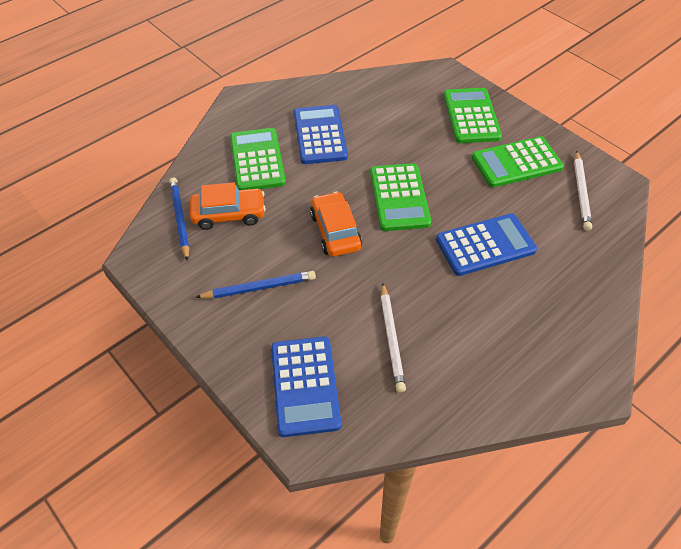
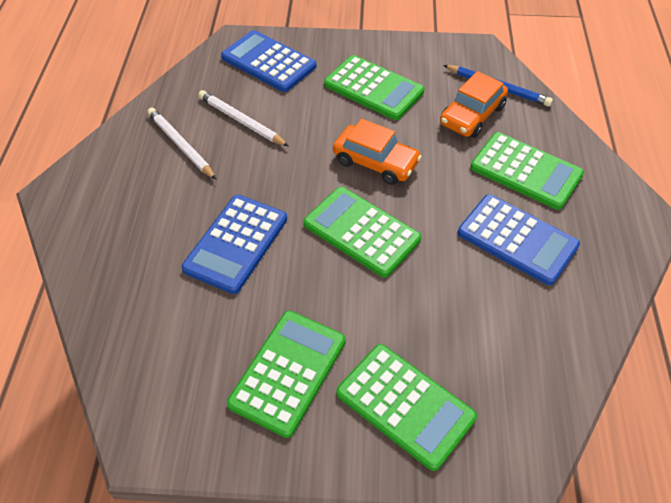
camera: 135 degrees right, 0 degrees up
blue pencil [195,271,316,299] -> green calculator [324,55,424,120]
white pencil [574,151,592,231] -> white pencil moved to [147,108,217,180]

